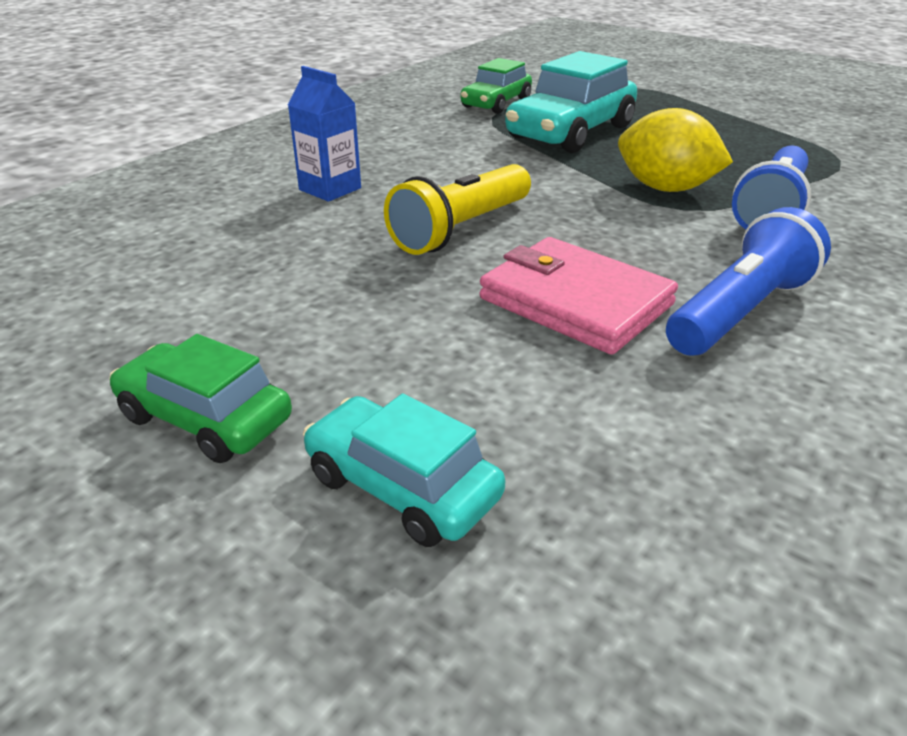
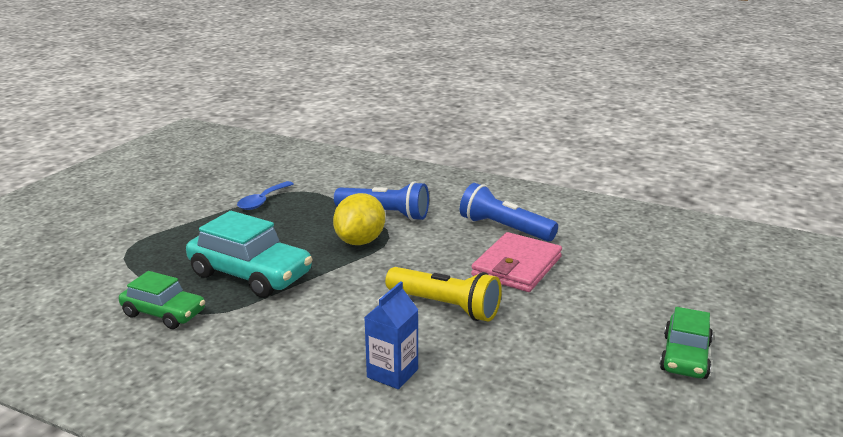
camera: 100 degrees left, 10 degrees down
turquoise car [303,393,505,547] -> none
none -> blue spoon [237,181,294,210]

